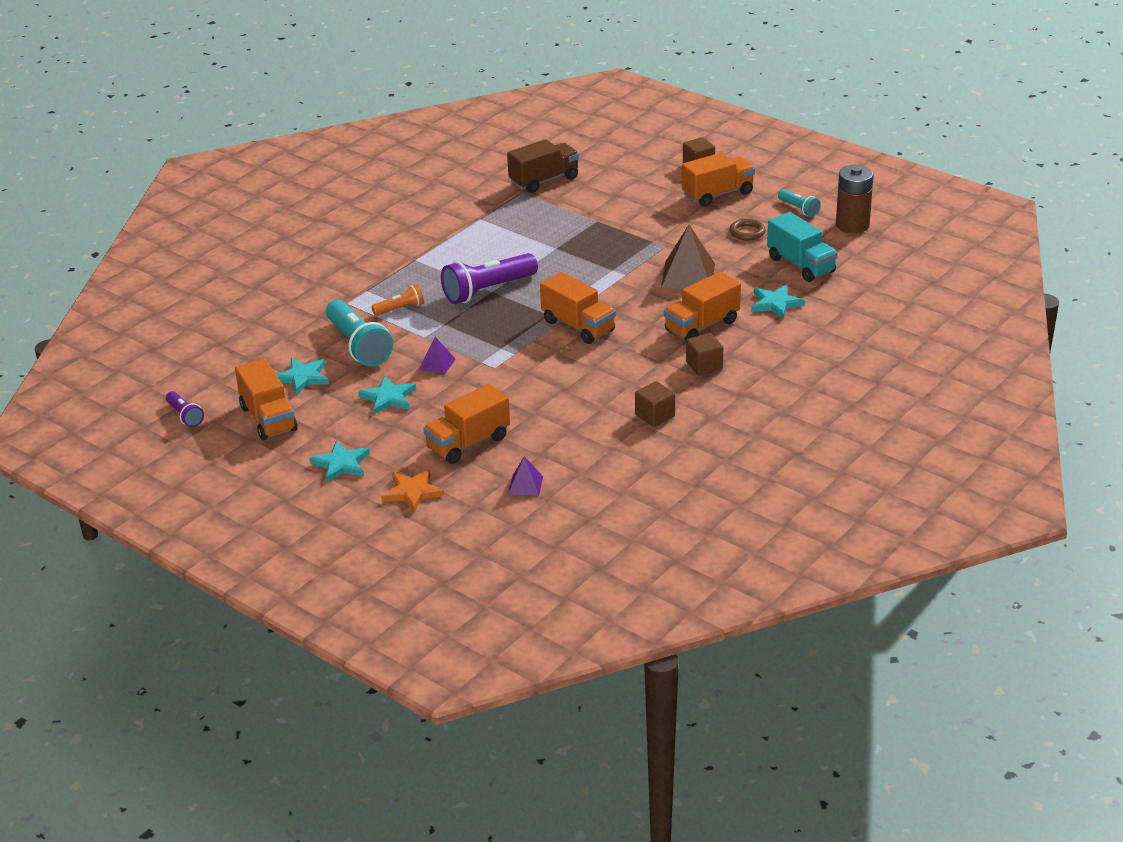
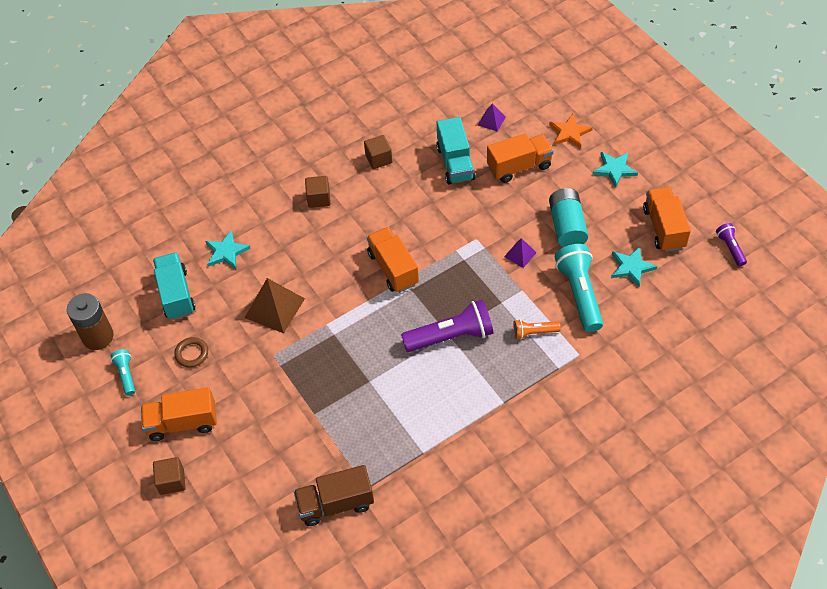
camera: 160 degrees left, 20 degrees up
turquoise star [358,376,416,414] -> turquoise battery [549,188,588,247]
orange truck [664,272,741,341] -> none
none -> turquoise truck [436,117,475,184]

